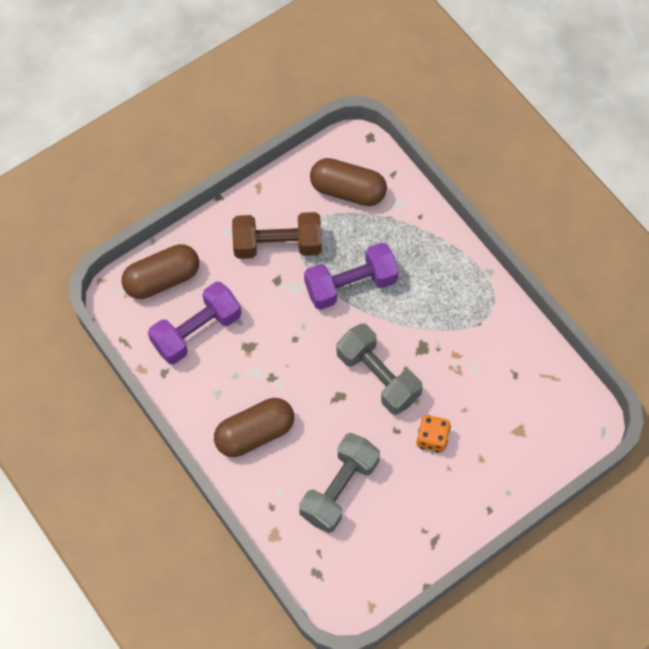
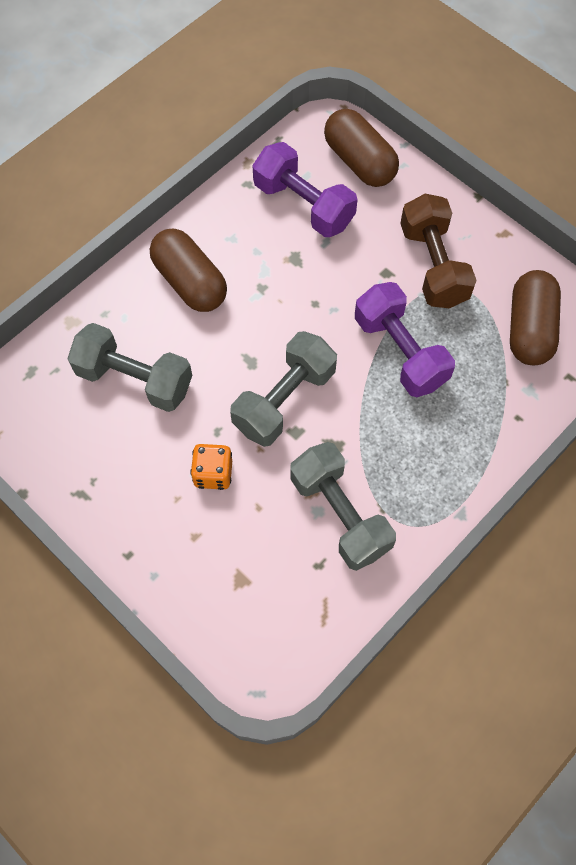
camera: 80 degrees right, 0 degrees up
none -> grey dumbbell [290,442,396,571]

